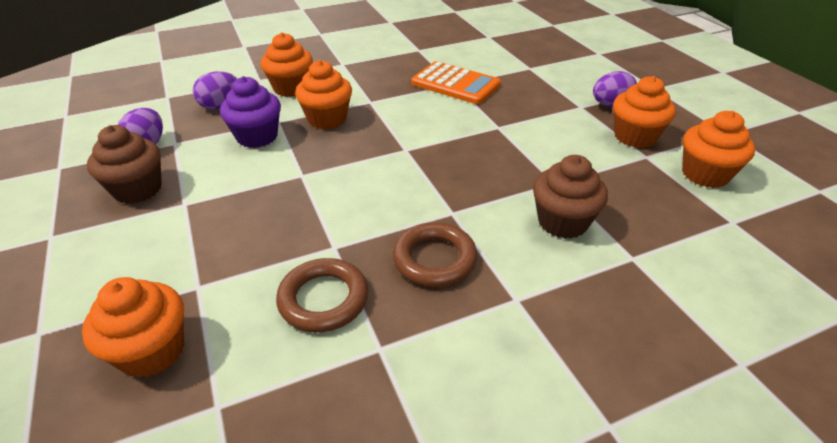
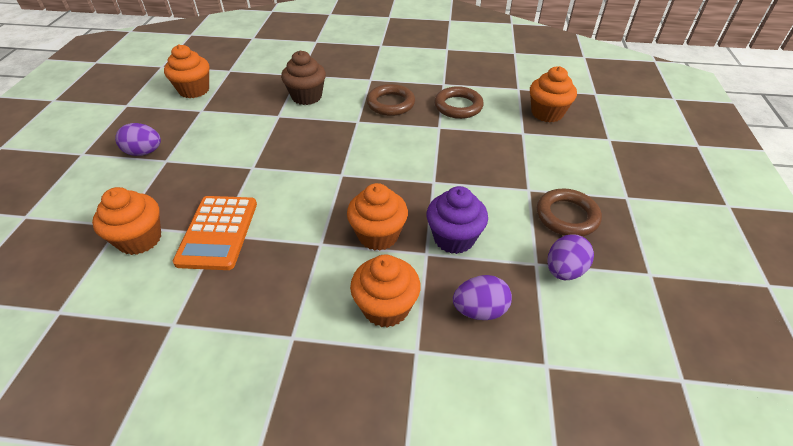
camera: 150 degrees left, 5 degrees up
brown cupcake [87,125,162,204] -> brown ring [537,188,602,236]
orange calculator [411,61,501,104] -> orange calculator turned 150 degrees counterclockwise [173,196,257,270]
orange cupcake [613,76,676,148] -> orange cupcake moved to [92,187,161,255]

